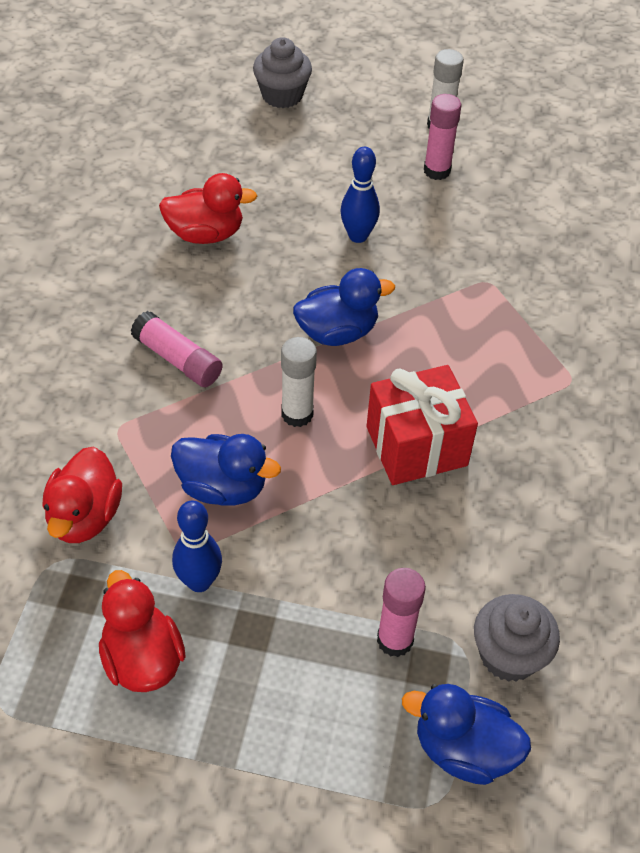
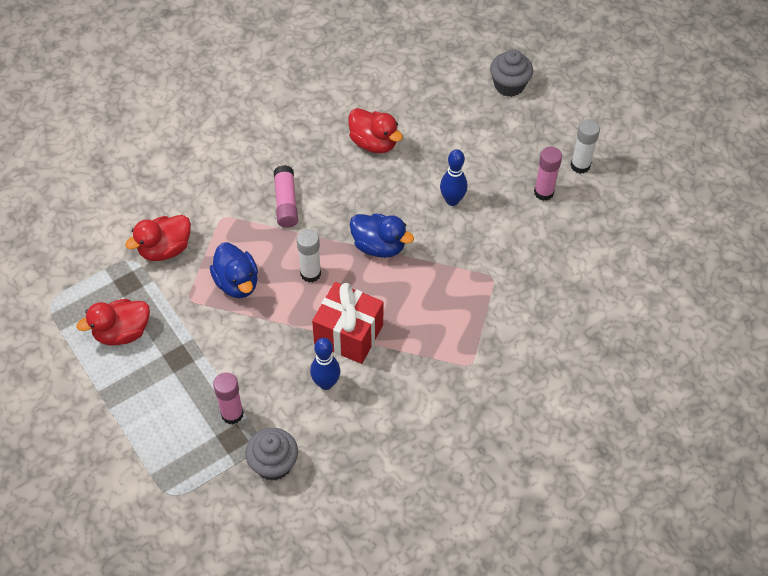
camera: 45 degrees right, 5 degrees up
red duck [99,570,186,692] -> red duck turned 135 degrees counterclockwise [76,299,150,346]
blue bowling pin [172,500,222,592] -> blue bowling pin moved to [310,338,340,390]
blue duck [402,684,531,785] -> none

